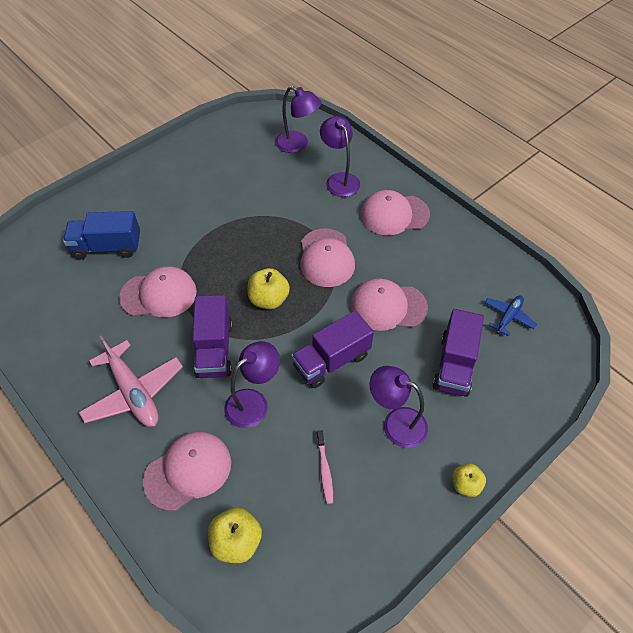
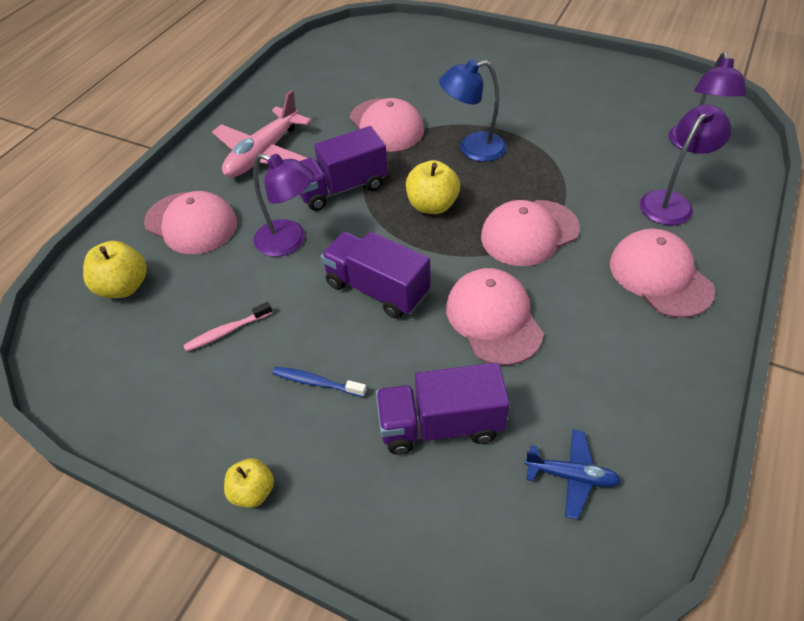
camera: 70 degrees right, 5 degrees down
blue truck [63,211,140,259] -> none
purple lamp [369,366,428,448] -> blue toothbrush [272,367,367,397]
none -> blue lamp [439,59,507,162]

